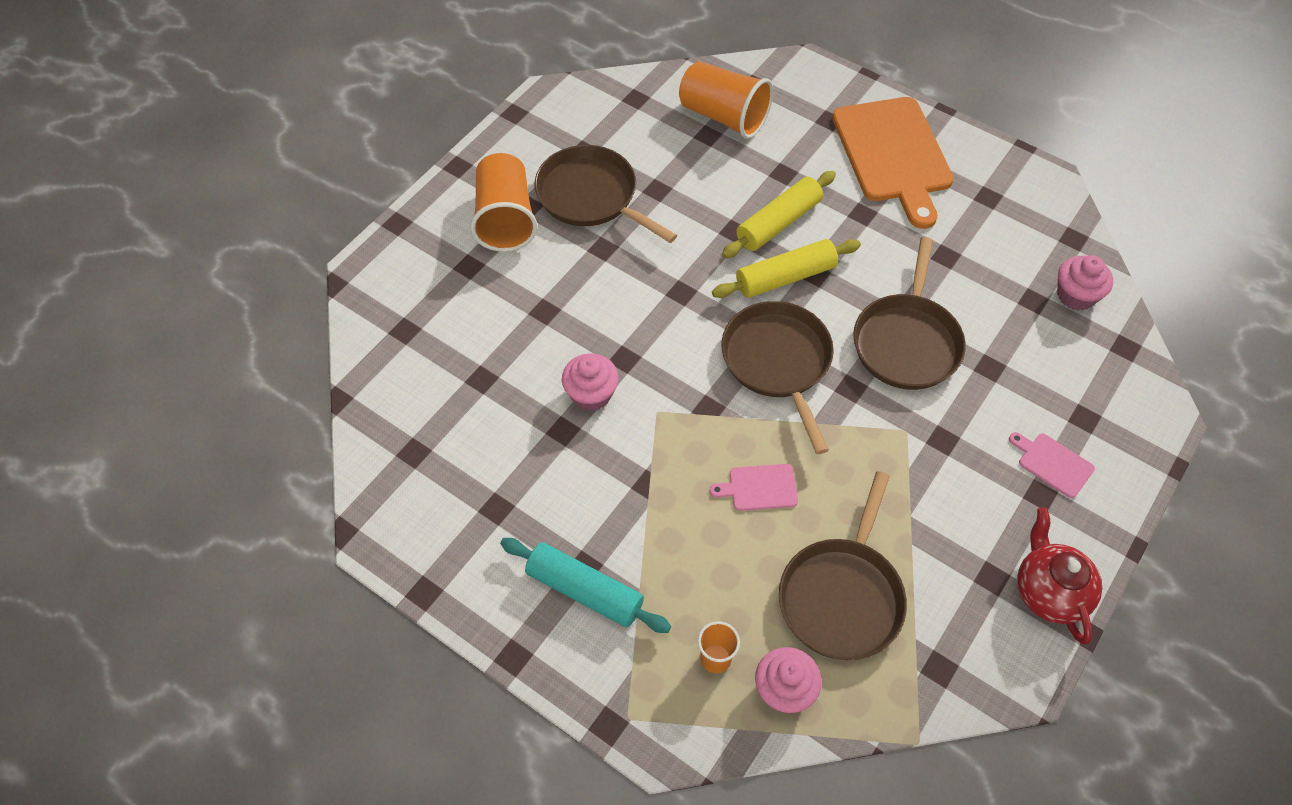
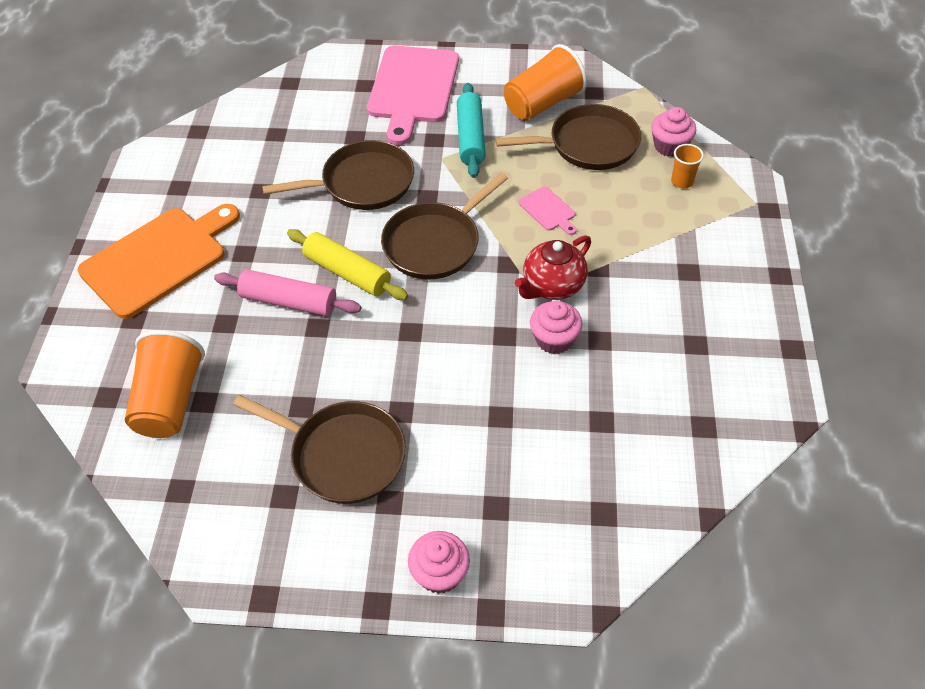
camera: 120 degrees left, 5 degrees down
orange cup [470,153,538,252] -> orange cup moved to [504,44,587,121]
turquoise rolling pin [500,538,671,633] -> turquoise rolling pin moved to [457,83,486,178]
brown pan [535,145,677,243] -> brown pan turned 75 degrees counterclockwise [233,395,406,504]
yellow rolling pin [722,171,836,258] -> pink rolling pin [214,269,361,316]
pink cutting board [1009,432,1095,498] -> pink cutting board [367,45,459,145], size x2.34
red teapot [1017,507,1102,644] -> red teapot moved to [515,235,591,300]
pink cupcake [1057,255,1113,310] -> pink cupcake moved to [408,531,470,594]

